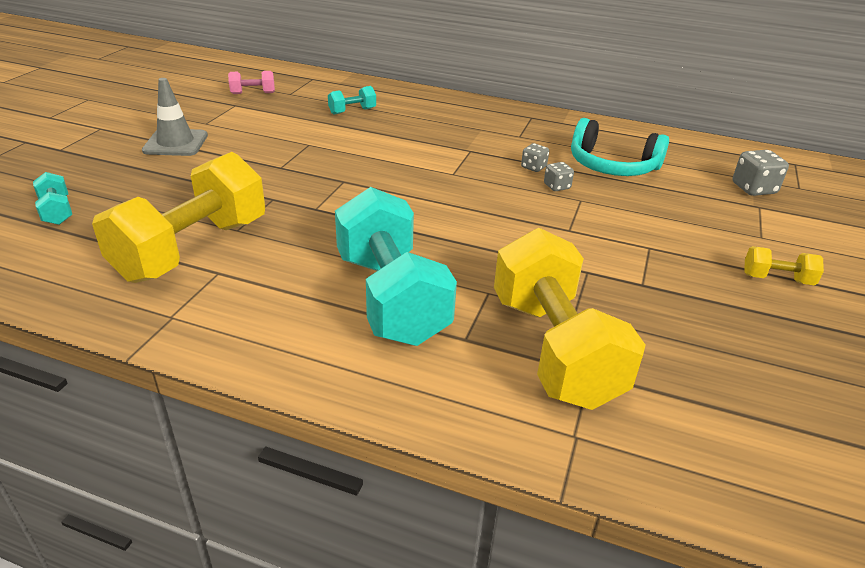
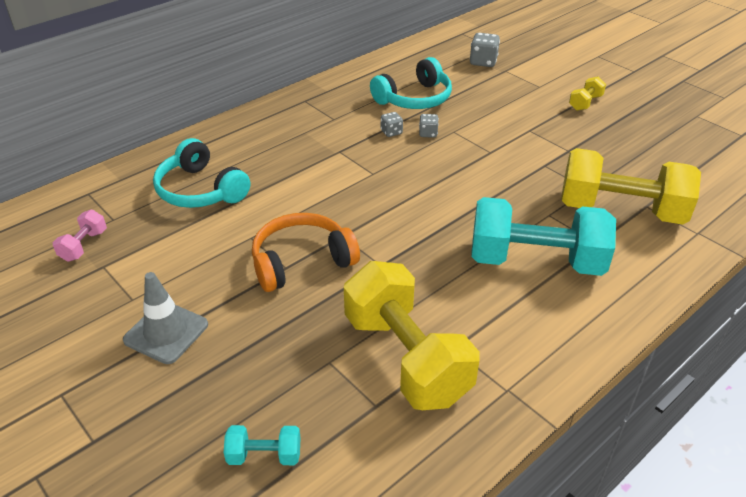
camera: 60 degrees left, 5 degrees up
turquoise dumbbell [328,86,376,114] -> turquoise headphones [153,138,250,208]
none -> orange headphones [252,213,360,292]

